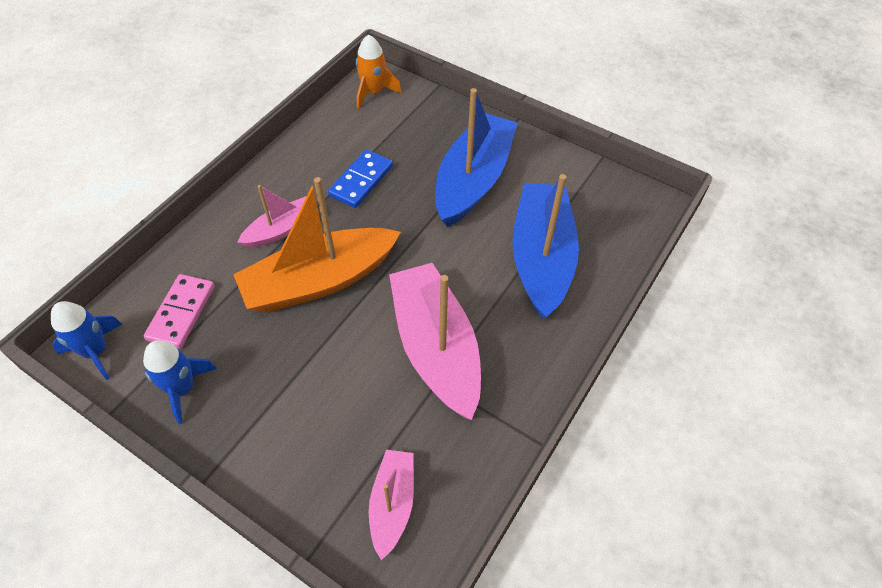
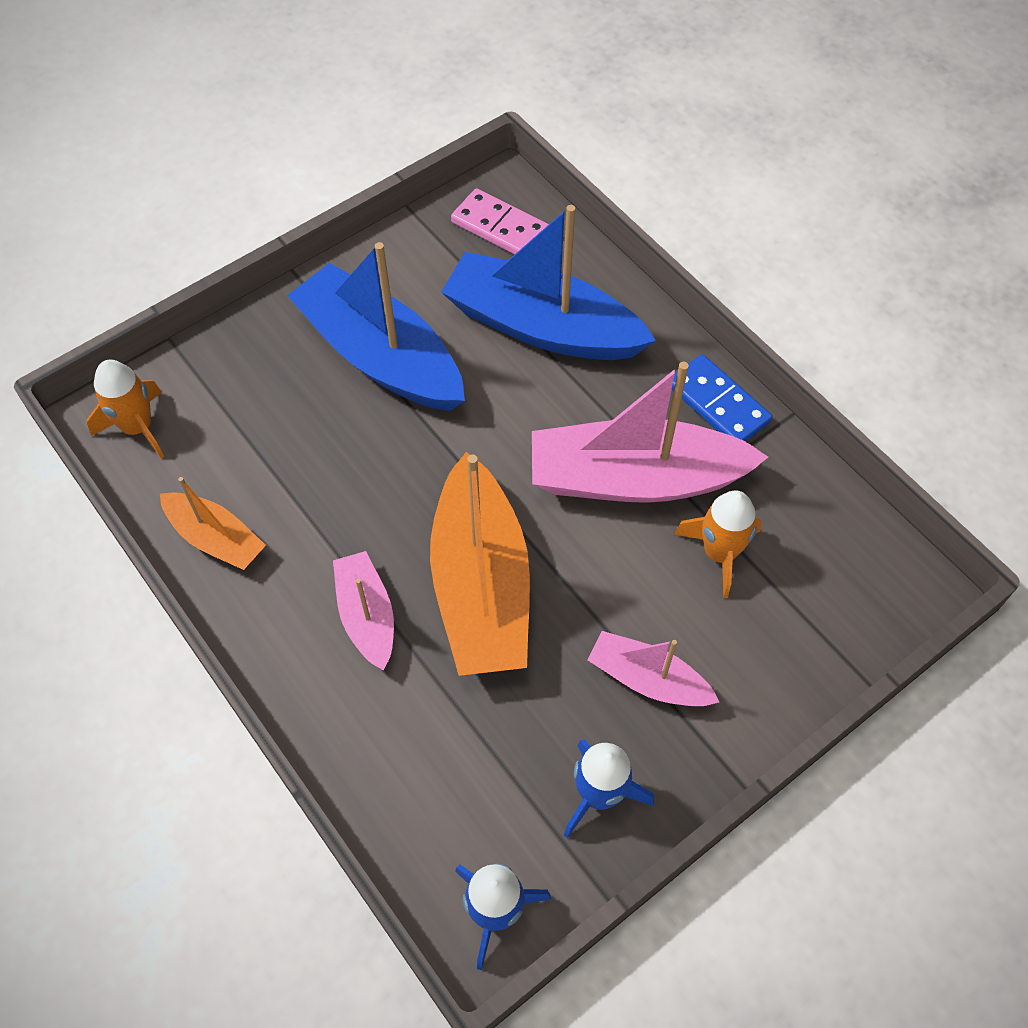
camera: 70 degrees left, 5 degrees up
pink domino [144,274,215,349] -> pink domino moved to [451,188,549,255]
blue domino [328,149,393,208] -> blue domino moved to [672,354,772,442]
pink boat [369,450,414,560] -> pink boat moved to [588,631,719,706]
none -> orange boat [160,477,266,570]
none -> orange rocket [674,491,762,598]

